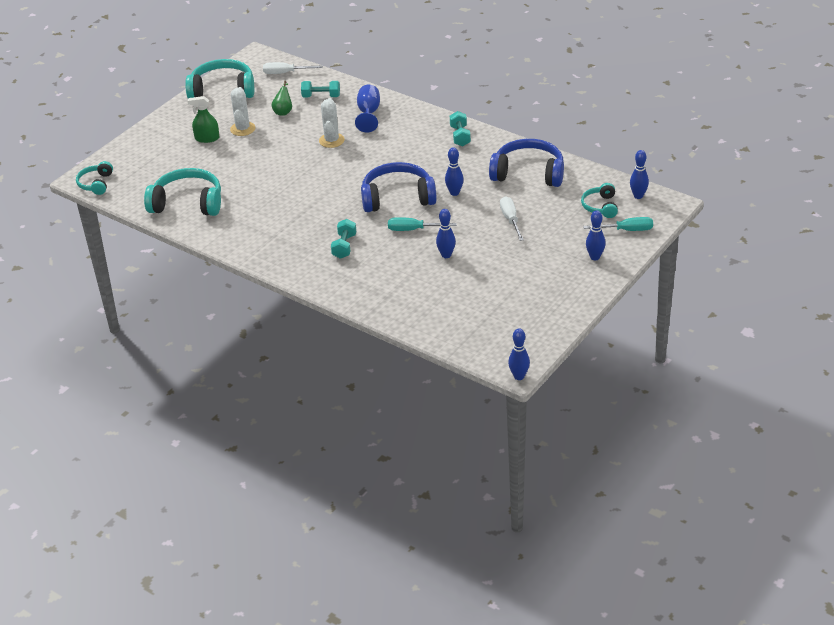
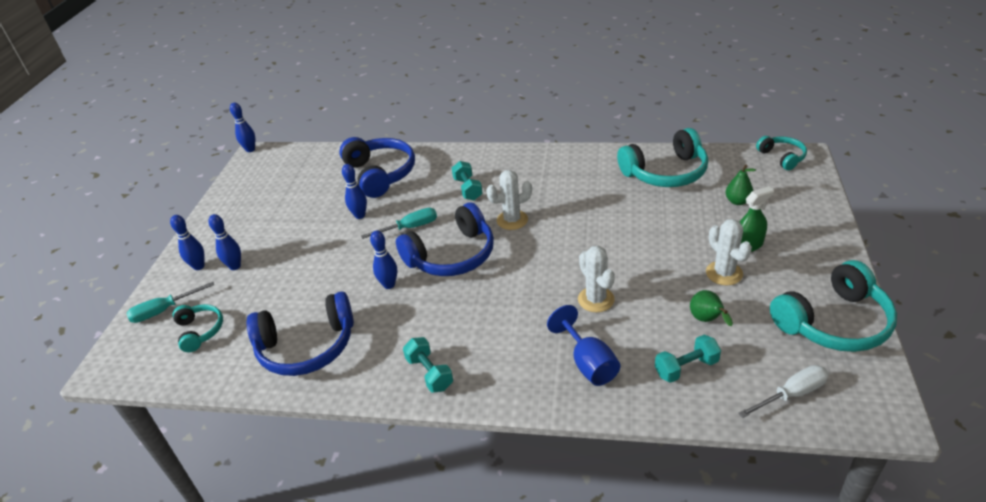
camera: 155 degrees right, 0 degrees up
white screwdriver [500,196,524,241] -> none
blue bowling pin [630,150,649,199] -> blue bowling pin moved to [208,214,241,270]
none -> blue headphones [339,137,415,198]
none -> white cactus [486,170,532,230]
none -> green pear [725,165,756,205]

